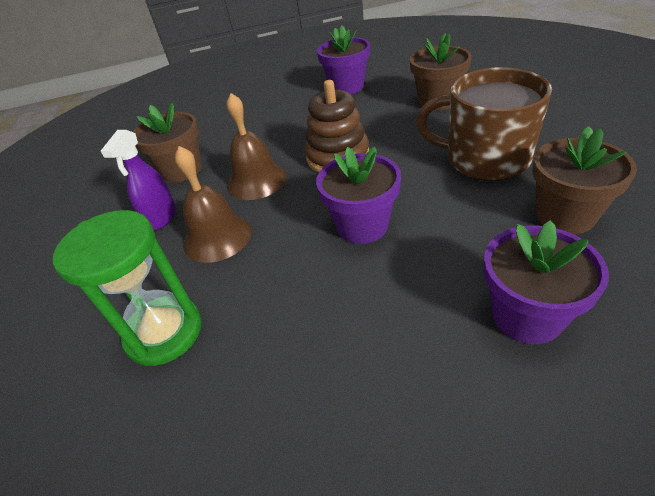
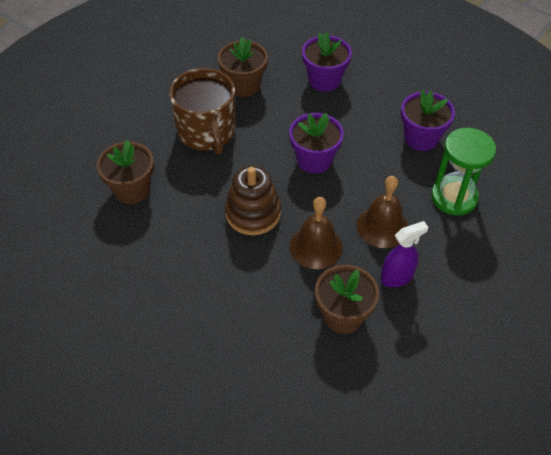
camera: 135 degrees left, 10 degrees up
purple flower pot [317,26,370,94] -> purple flower pot moved to [401,90,455,151]

